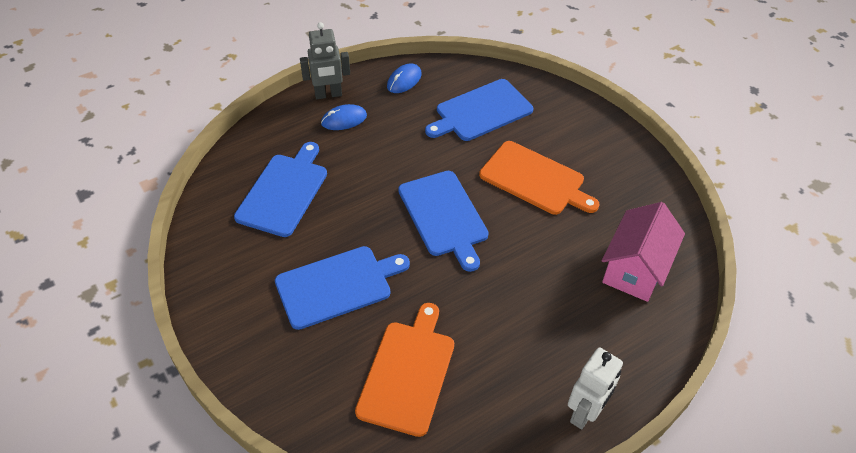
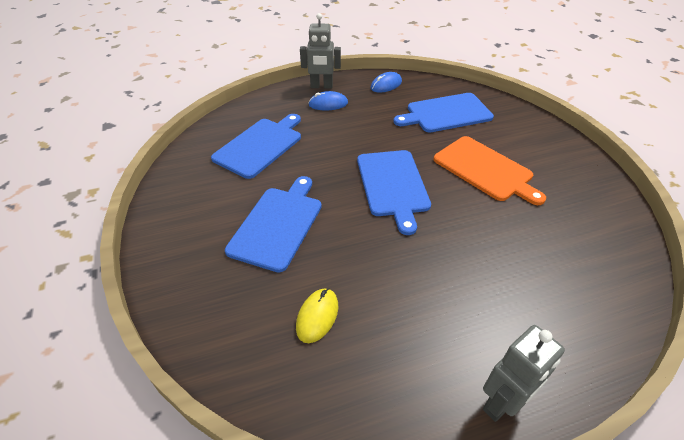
camera: 15 degrees right, 5 degrees down
blue cutting board [275,246,410,330] -> blue cutting board turned 60 degrees counterclockwise [225,176,321,272]
orange cutting board [355,303,454,437] -> yellow mouse [296,288,338,343]
white robot [568,348,623,430] -> grey robot [483,325,565,422]
pink house [602,202,685,302] -> none

